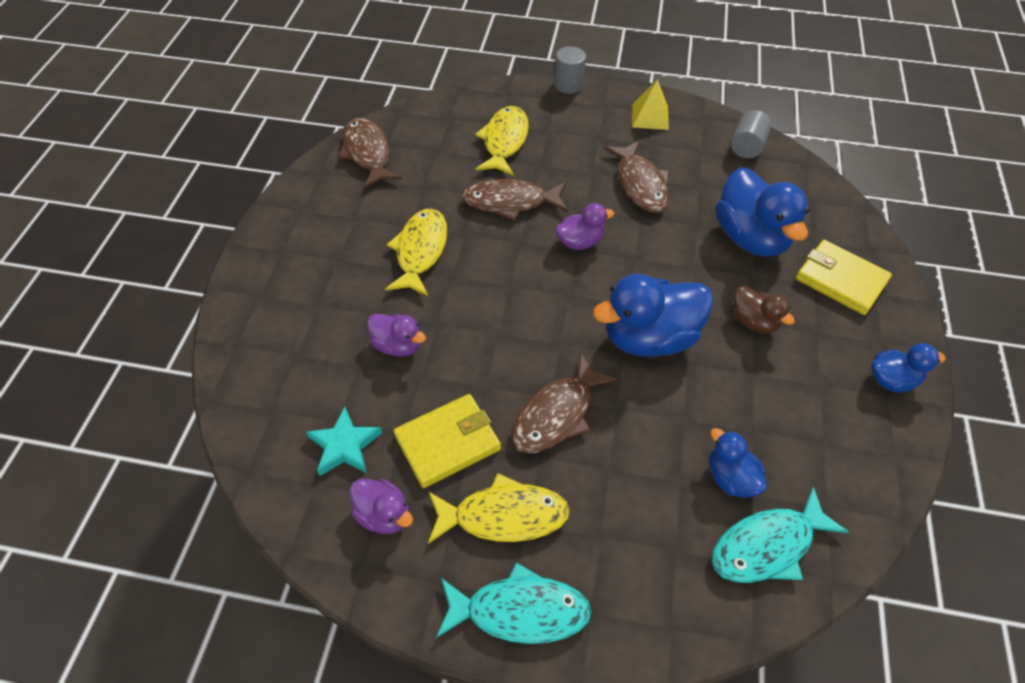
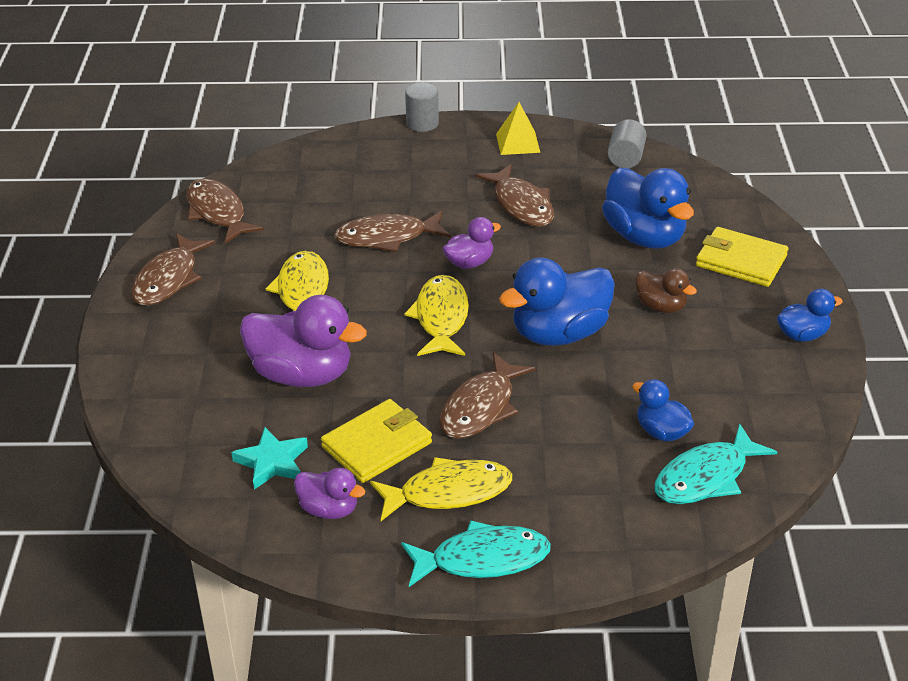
camera: 10 degrees left, 15 degrees down
purple duck [367,314,426,357] -> purple duck [240,295,367,387], size x1.88
yellow fish [475,106,529,176] -> yellow fish moved to [404,275,469,356]
none -> brown fish [131,233,215,306]

